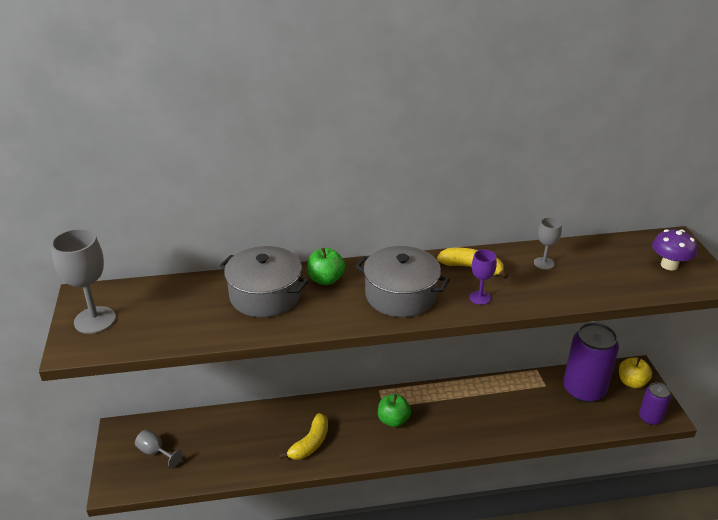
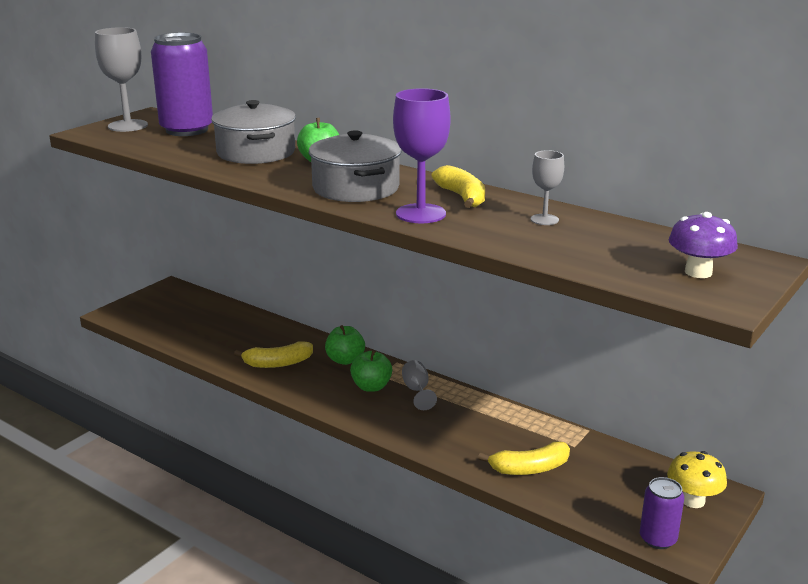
camera: 45 degrees right, 10 degrees down
grey goblet [135,430,183,468] -> grey goblet moved to [402,360,437,410]
purple goblet [469,250,497,305] -> purple goblet [393,88,451,223], size x1.80
purple can [563,323,619,403] -> purple can moved to [151,33,213,136]
yellow apple [619,357,652,388] -> yellow mushroom [667,451,727,508]
none -> green apple [325,325,365,365]
none -> yellow banana [478,441,570,475]

